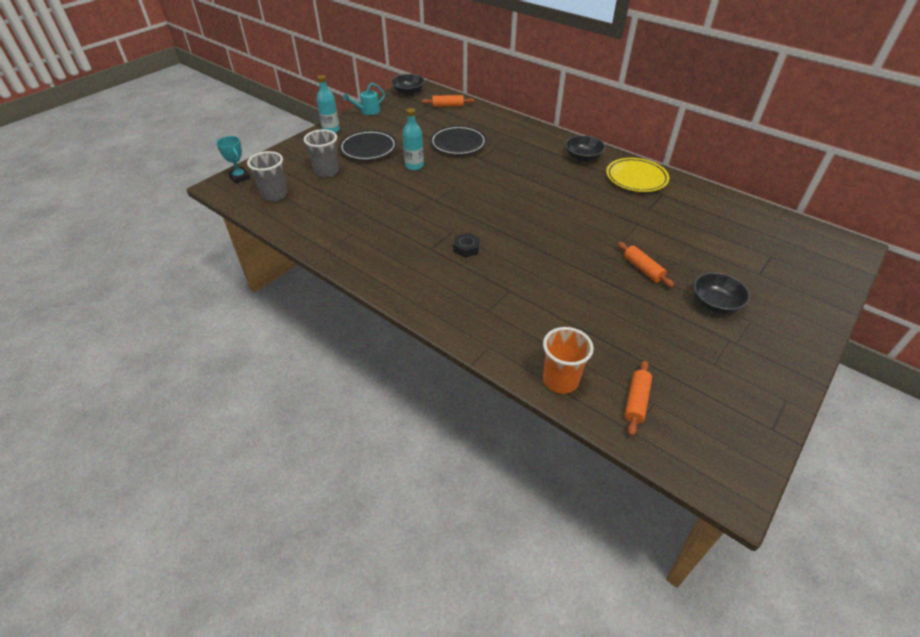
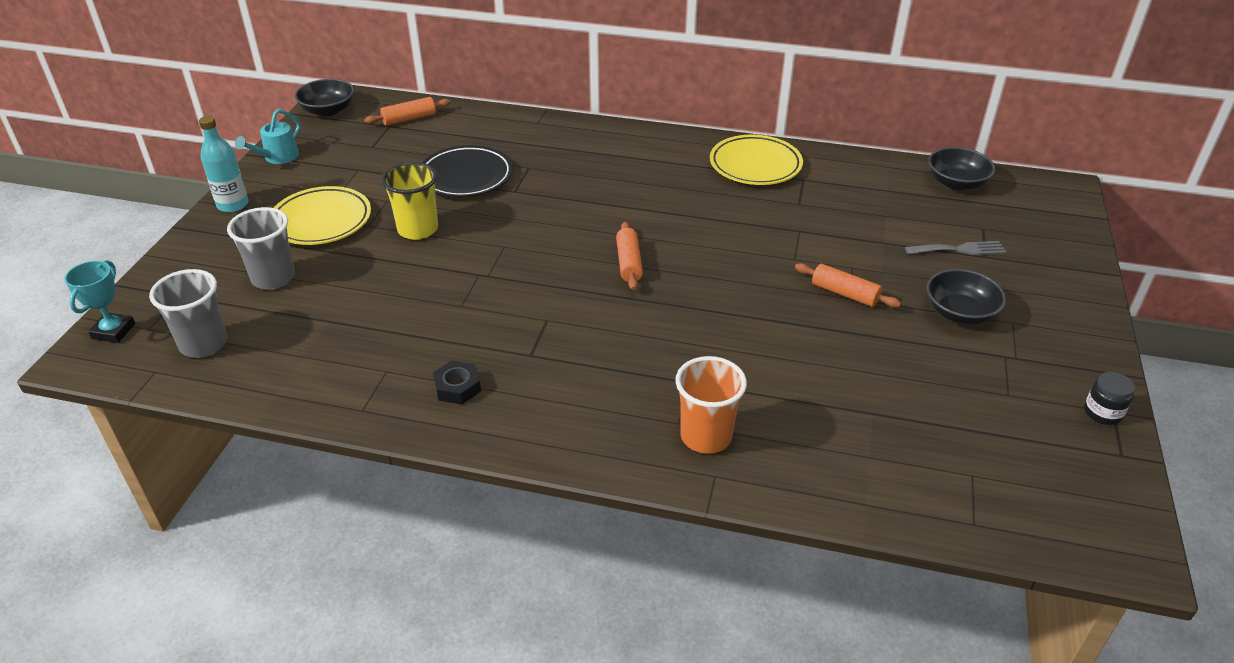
camera: 25 degrees left, 5 degrees down
turquoise trophy [216,136,250,184] -> turquoise trophy turned 75 degrees clockwise [64,260,135,343]
black plate [339,130,397,160] -> yellow plate [274,186,371,245]
turquoise bottle [402,108,424,170] -> yellow cup [381,162,438,240]
black nut [453,233,480,258] -> black nut moved to [433,360,481,404]
orange cup [543,327,594,394] -> orange cup moved to [675,356,747,454]
black bowl [565,135,606,162] -> black bowl moved to [928,147,995,190]
orange rolling pin [624,360,652,436] -> orange rolling pin moved to [616,222,643,290]
none -> grey fork [905,241,1006,255]
none -> black jar [1084,372,1135,425]

